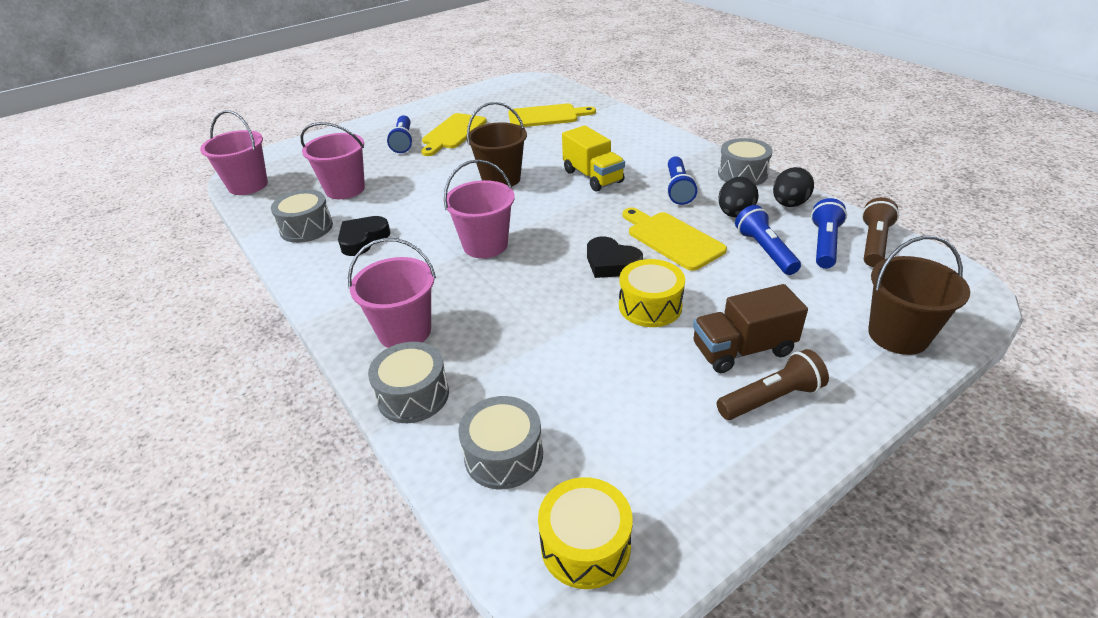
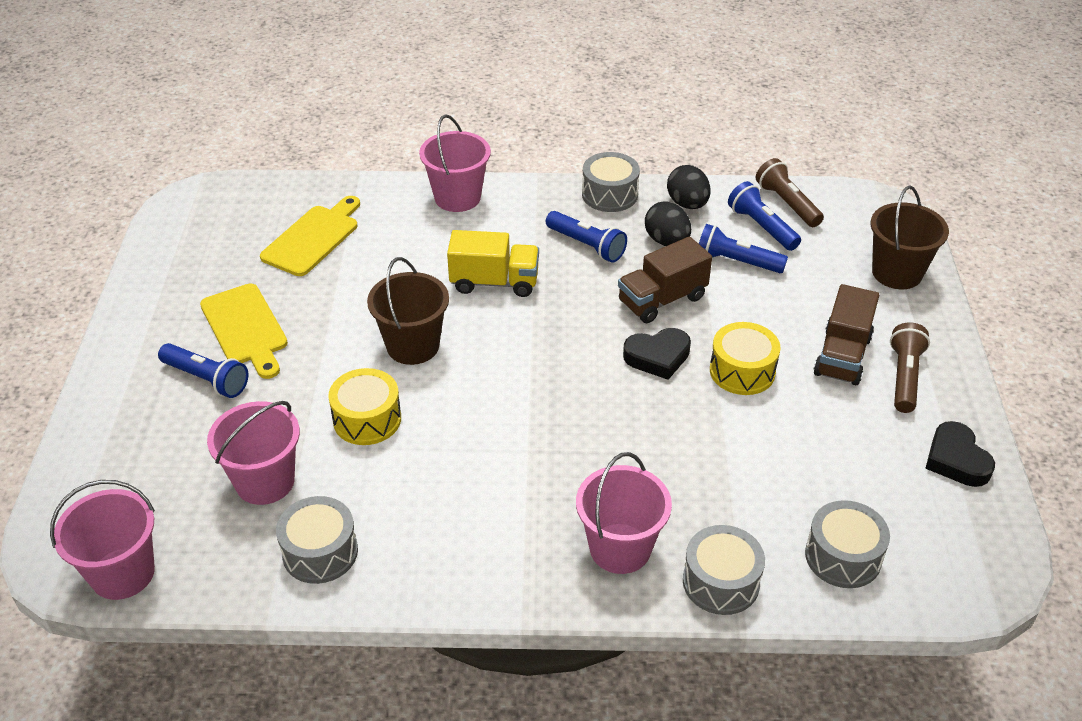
camera: 55 degrees left, 5 degrees up
black heart [338,216,391,256] -> black heart moved to [925,421,995,487]
pink bucket [444,160,515,258] -> pink bucket moved to [419,115,491,212]
yellow drum [538,477,633,589] -> yellow drum moved to [328,368,401,445]
yellow cutting board [622,208,727,271] -> brown truck [618,236,712,323]

